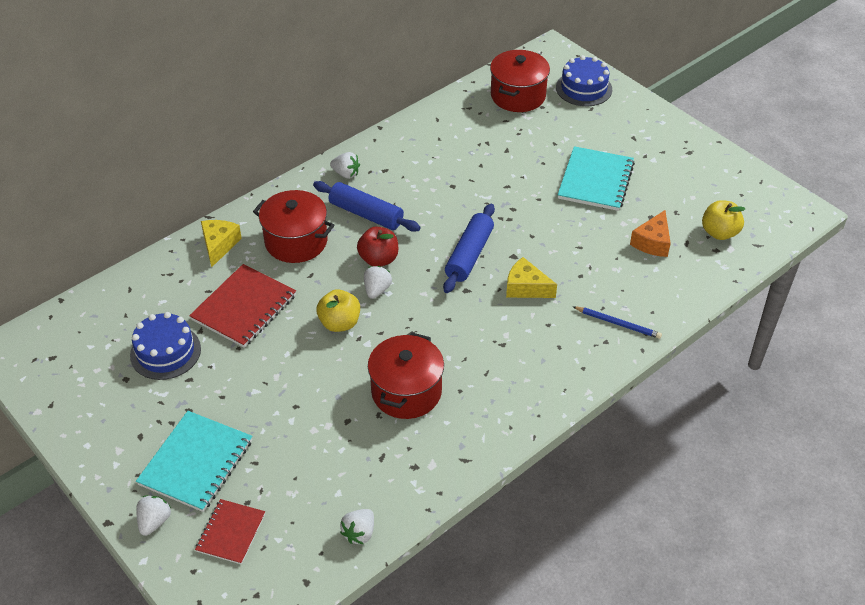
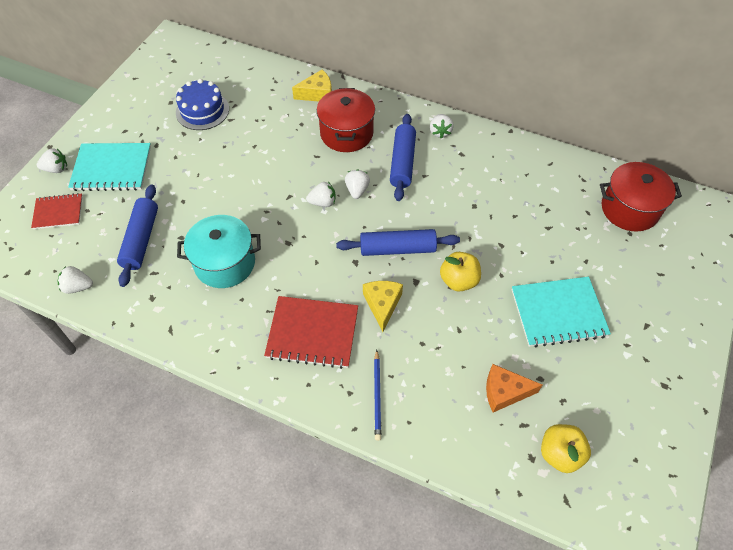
camera: 65 degrees right, 10 degrees up
red notebook [189,264,296,348] -> red notebook moved to [264,296,358,369]
yellow apple [316,289,360,332] -> yellow apple moved to [440,252,481,292]
red apple [357,227,398,266] -> white strawberry [345,169,370,199]
red pot [368,333,444,419] -> turquoise pot [177,215,261,288]
blue cake [556,55,612,106] -> none
none -> blue rolling pin [117,184,158,287]

